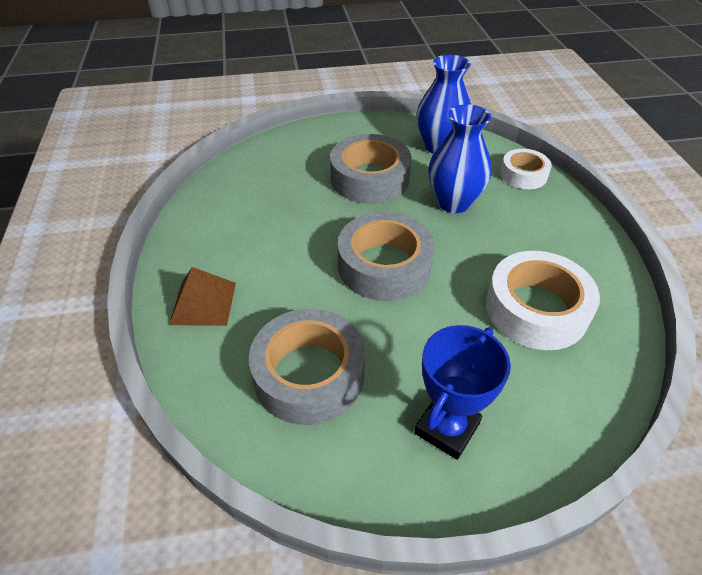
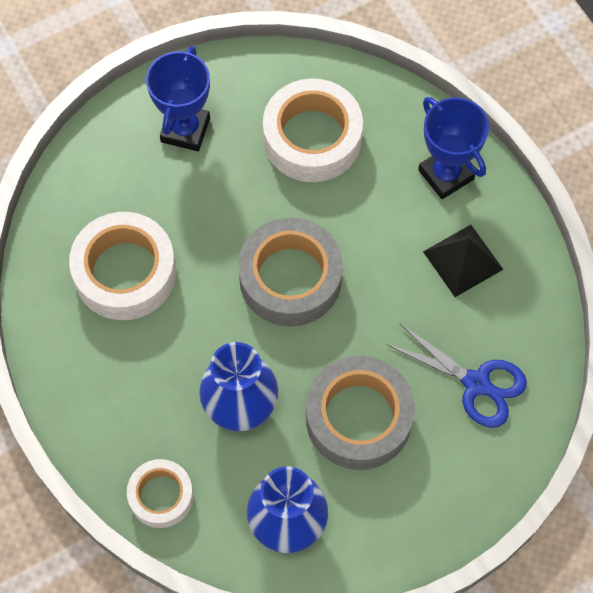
camera: 160 degrees right, 20 degrees up
brown pyramid [169,267,236,326] -> blue trophy [418,97,489,199]
grey tape [249,309,365,425] -> white tape [263,78,363,182]
none -> blue scissors [386,324,527,428]
none -> black pyramid [423,225,503,297]

